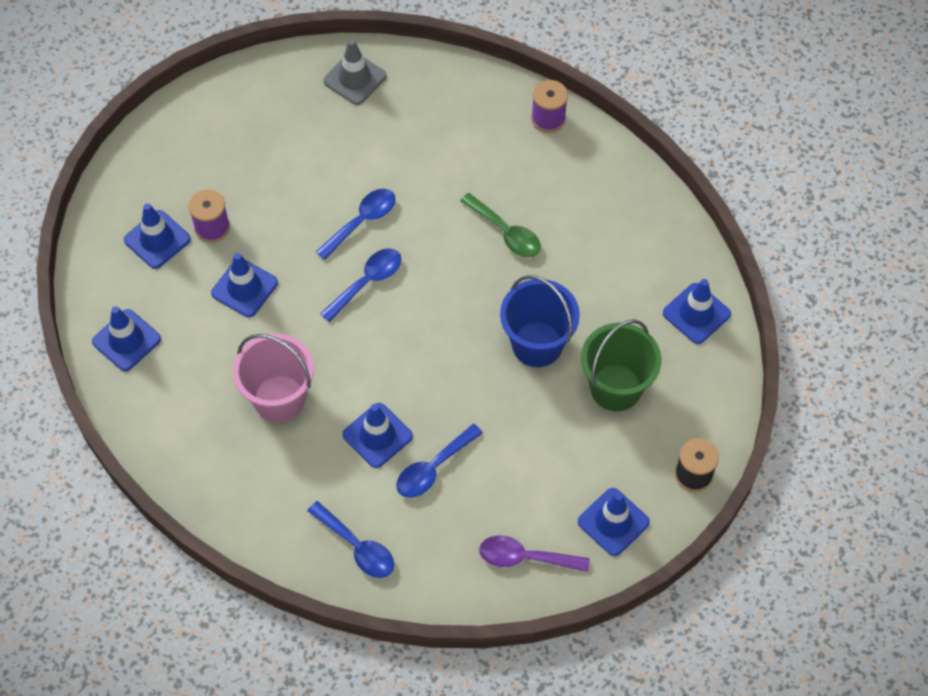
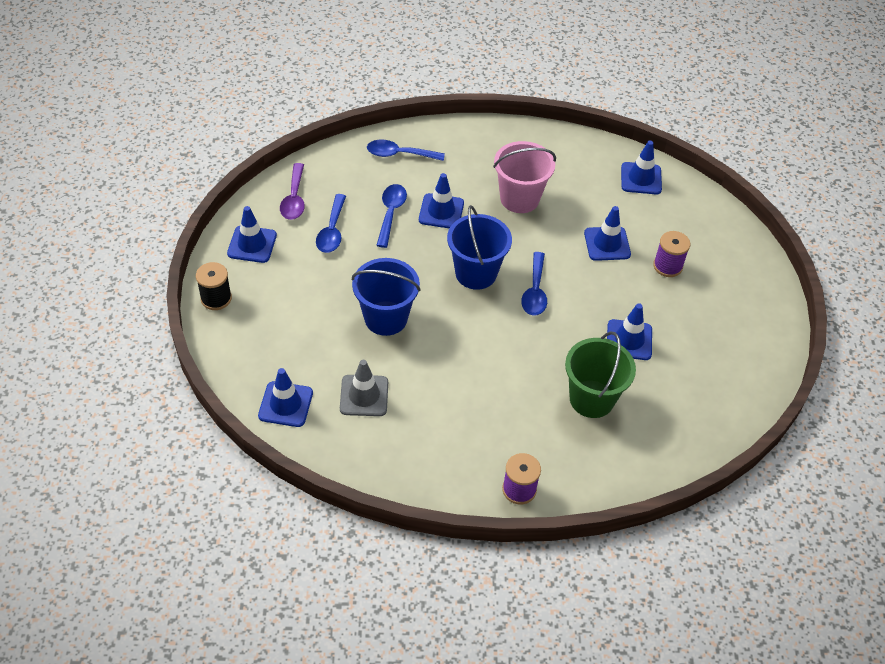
camera: 140 degrees right, 10 degrees down
blue traffic cone [124,203,191,269] -> blue traffic cone moved to [607,303,652,360]
blue spoon [316,189,396,260] -> blue spoon moved to [316,194,346,253]
grey traffic cone [323,39,386,105] -> grey traffic cone moved to [340,360,388,416]
green spoon [460,193,541,257] -> none
purple spoon [479,536,590,572] -> purple spoon turned 120 degrees clockwise [280,163,305,220]
green bucket [581,319,661,411] -> green bucket moved to [565,332,636,418]
none -> blue bucket [447,205,512,290]

